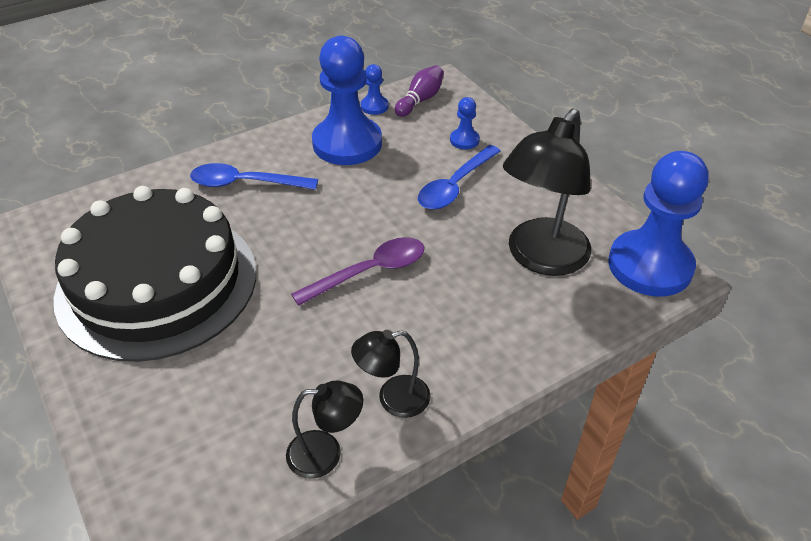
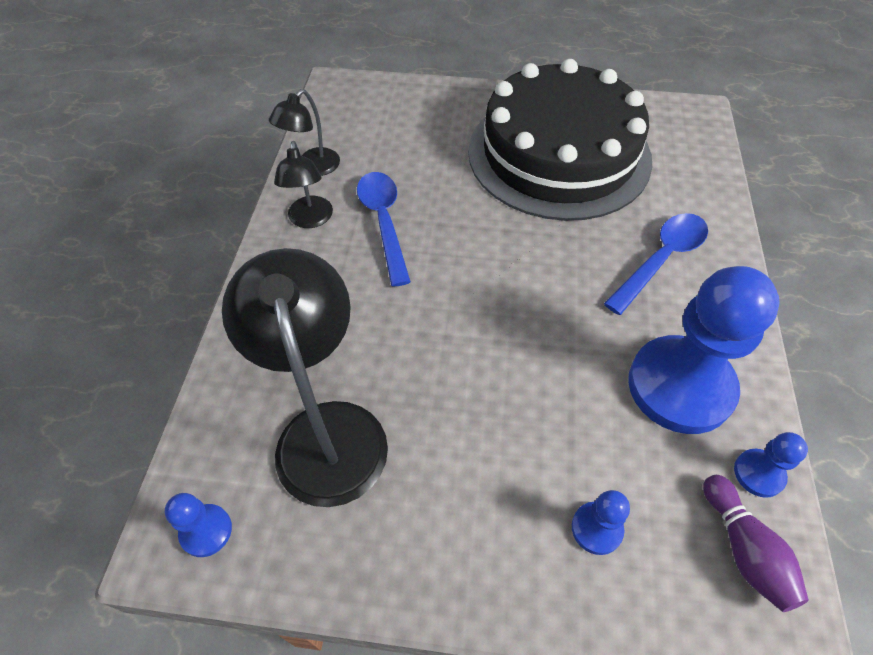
camera: 130 degrees right, 10 degrees up
purple spoon [291,237,424,306] -> none
black lamp [351,330,431,418] -> black lamp turned 150 degrees clockwise [274,141,333,228]
blue spoon [418,145,501,210] -> blue spoon moved to [357,172,411,286]
blue pawn [608,151,709,297] -> blue pawn [165,493,232,557], size x0.43

